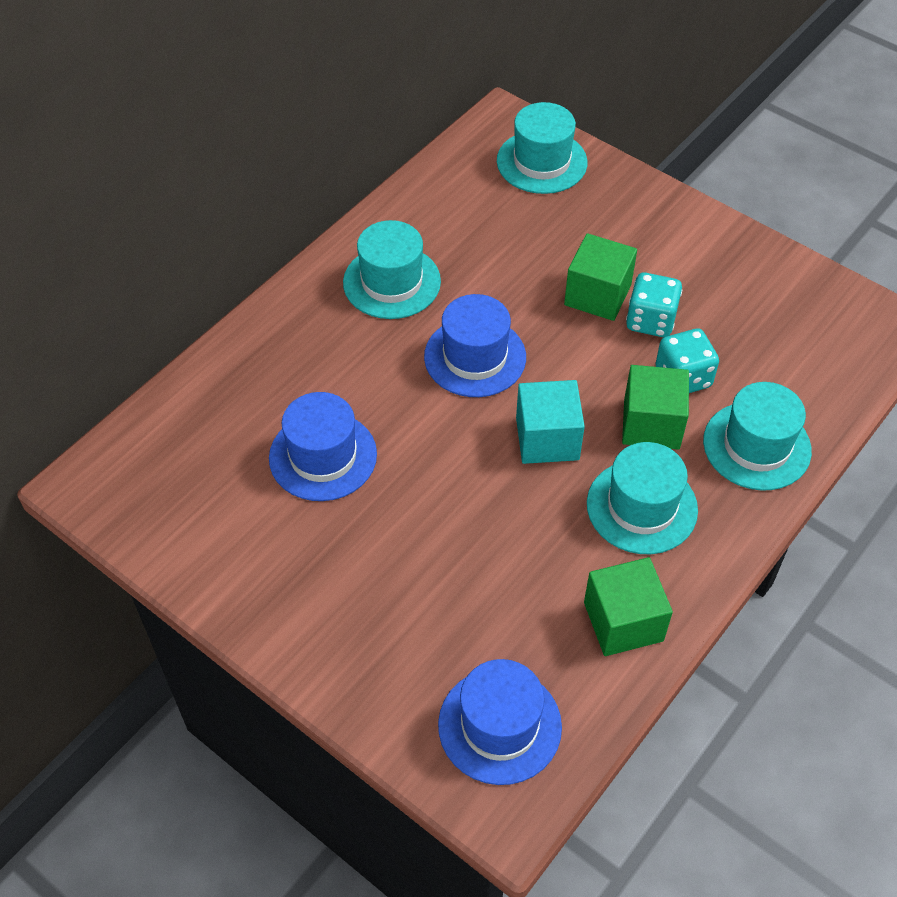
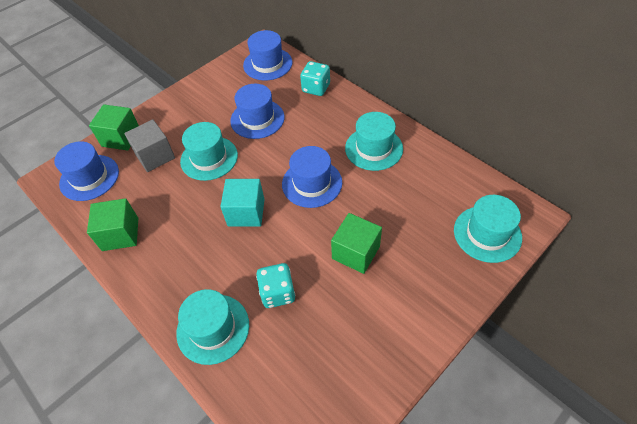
camera: 100 degrees right, 0 degrees up
turquoise hat [587,442,698,554] -> turquoise hat moved to [180,122,238,181]
green cube [622,365,689,450] -> green cube moved to [89,104,139,151]
turquoise dice [626,272,682,337] -> turquoise dice moved to [300,61,330,96]
none -> grey cube [124,119,175,172]
none -> blue hat [243,30,292,80]

